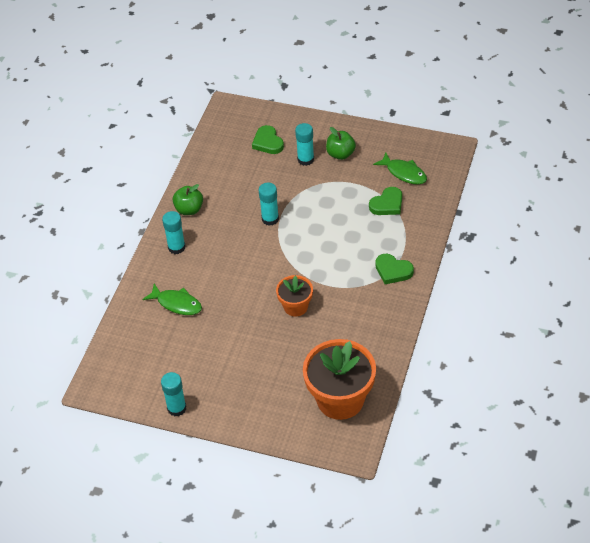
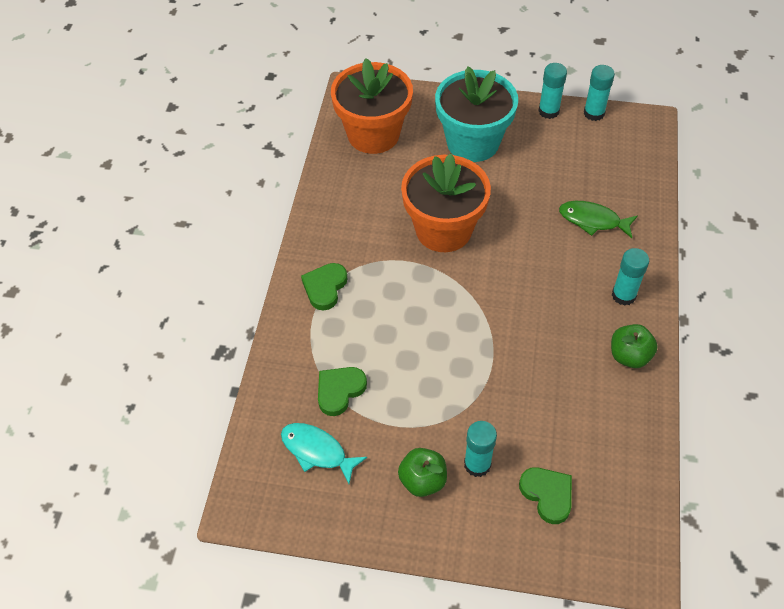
camera: 170 degrees right, 5 degrees up
turquoise glue stick [259,183,279,226] -> turquoise glue stick moved to [584,65,615,121]
orange flower pot [276,275,313,316] -> orange flower pot [401,153,491,252], size x1.84
green fish [373,153,427,185] -> turquoise fish [281,423,367,484]
green heart [375,254,414,284] -> green heart turned 90 degrees counterclockwise [301,263,347,310]
none -> turquoise flower pot [435,66,518,162]

